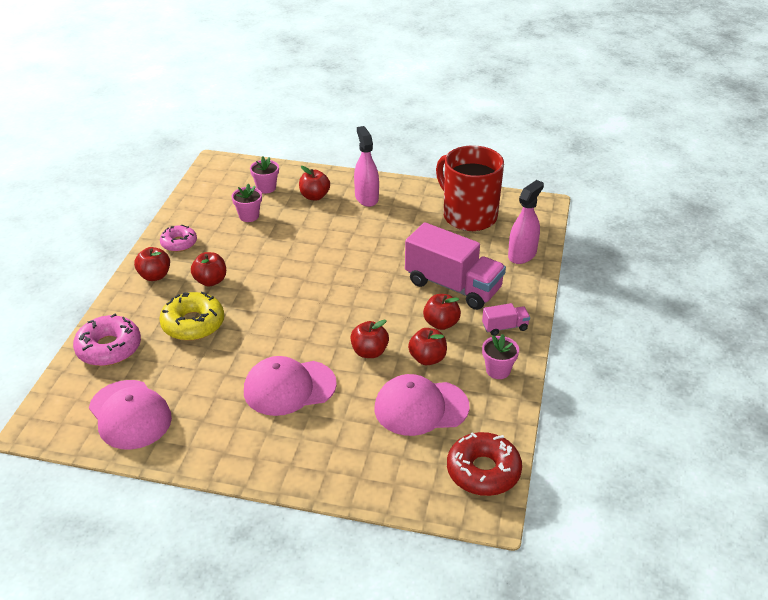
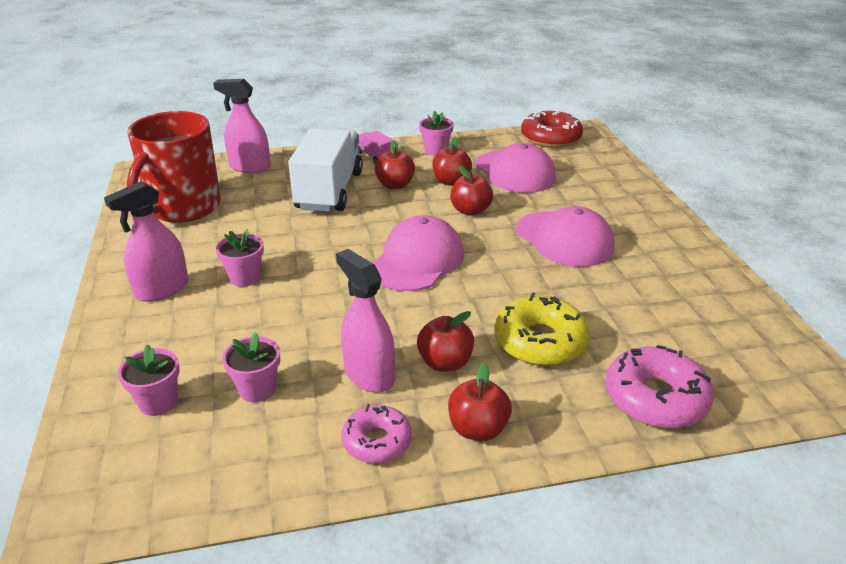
camera: 115 degrees left, 5 degrees down
pink cap [89,380,172,450] -> pink cap moved to [373,215,464,291]
red apple [299,166,330,200] -> none
pink truck [405,222,506,310] -> white truck [288,128,363,212]
none -> pink flower pot [216,229,264,287]
none -> pink spray bottle [336,249,395,393]

